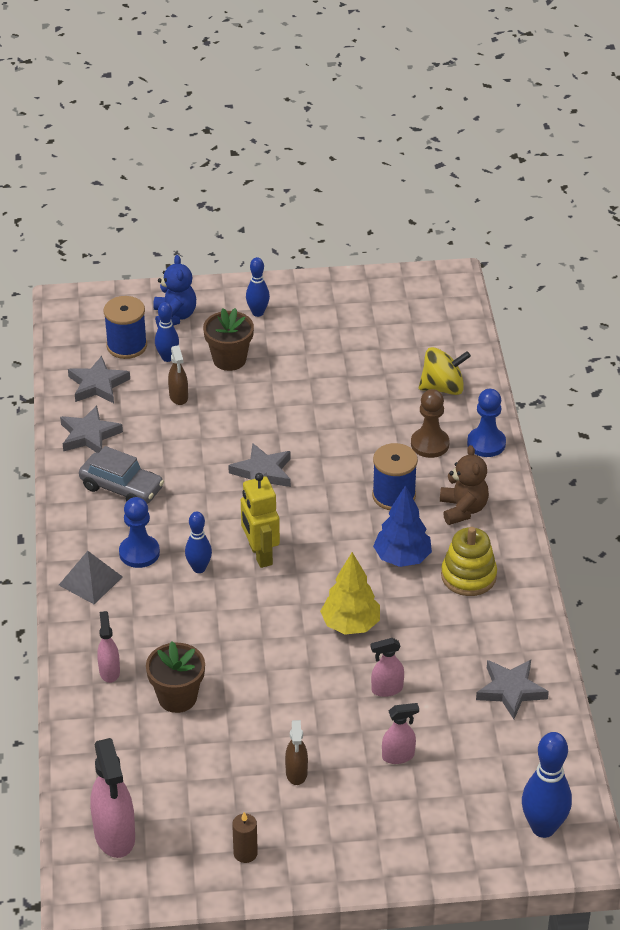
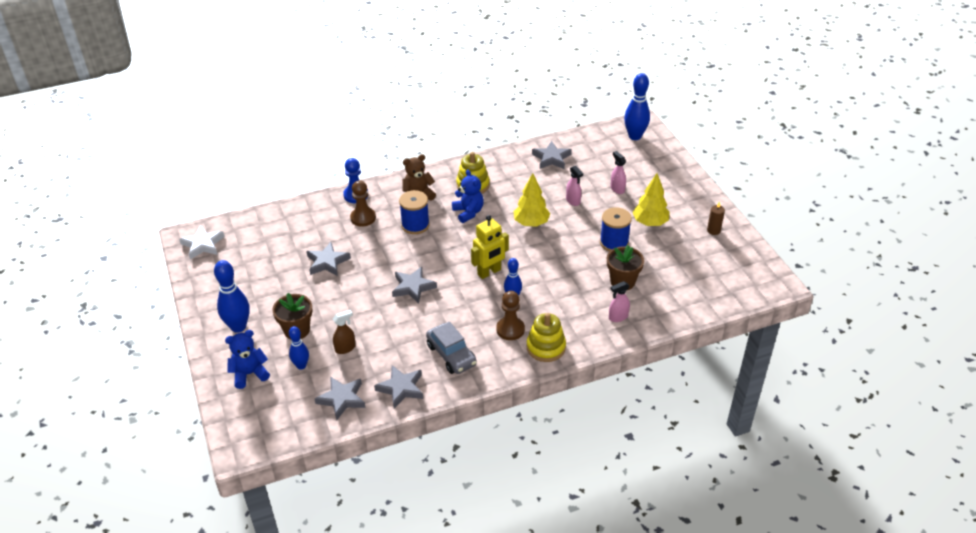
camera: 105 degrees left, 0 degrees up
grey pyramid [59,551,123,604] -> yellow stacking toy [526,313,566,362]
grey car [79,446,164,504] -> grey car turned 135 degrees clockwise [426,322,477,374]
pink spray bottle [91,738,135,858] -> none
blue spool [104,296,147,359] -> blue spool moved to [600,207,632,251]
blue pawn [119,497,160,568] -> brown pawn [496,291,525,340]
blue bowling pin [246,257,270,317] -> blue bowling pin [214,260,250,333], size x1.65
brown spray bottle [285,720,308,785] -> yellow tree [633,173,669,226]
blue tree [373,485,432,567] -> blue teddy bear [452,169,484,223]
yellow spinning top [419,347,471,395] -> none
none -> white star [179,225,225,260]
none -> grey star [306,242,351,276]

